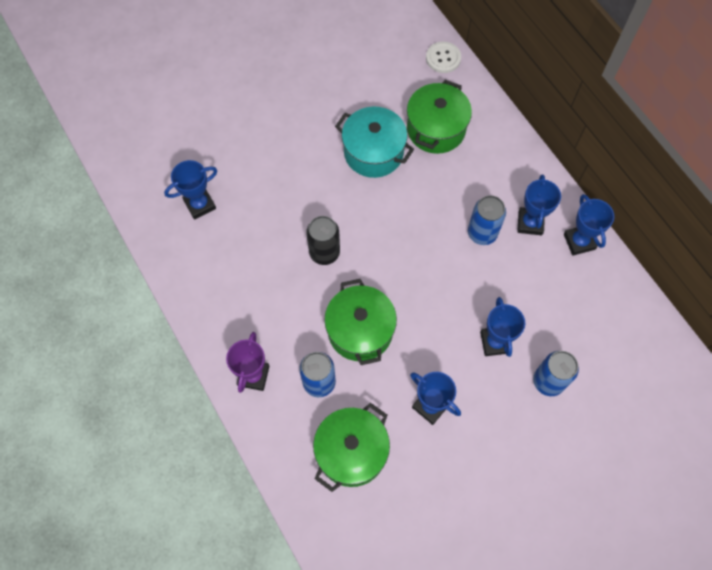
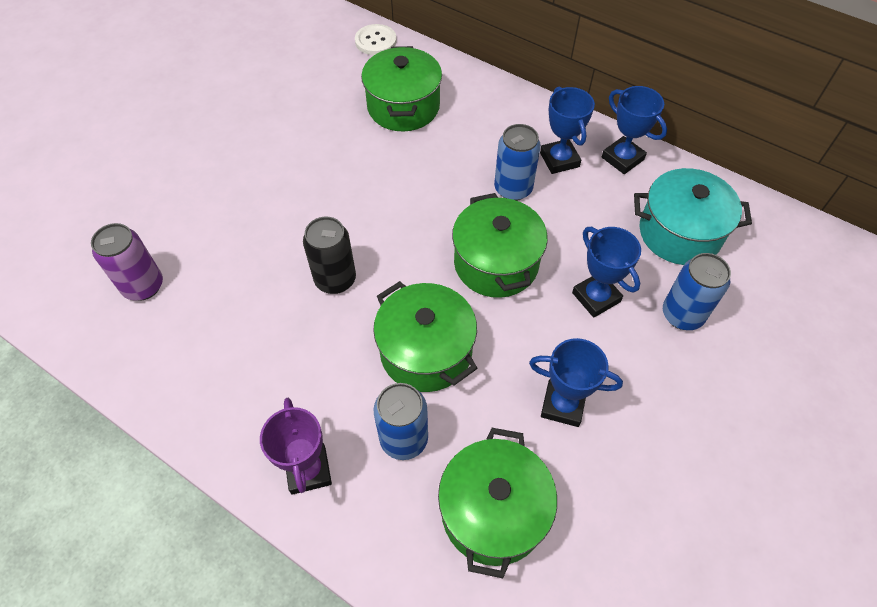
camera: 25 degrees left, 10 degrees down
blue trophy [164,160,217,220] -> purple can [91,223,163,301]
turquoise pot [335,107,414,178] -> turquoise pot moved to [634,168,752,265]
none -> green pot [452,193,548,298]

